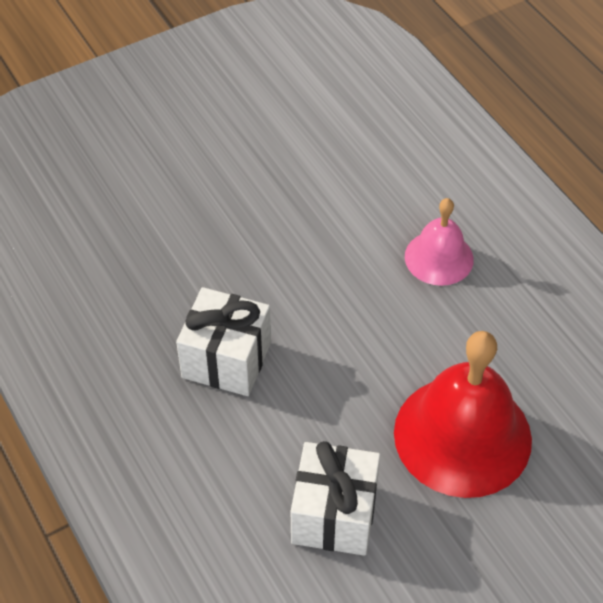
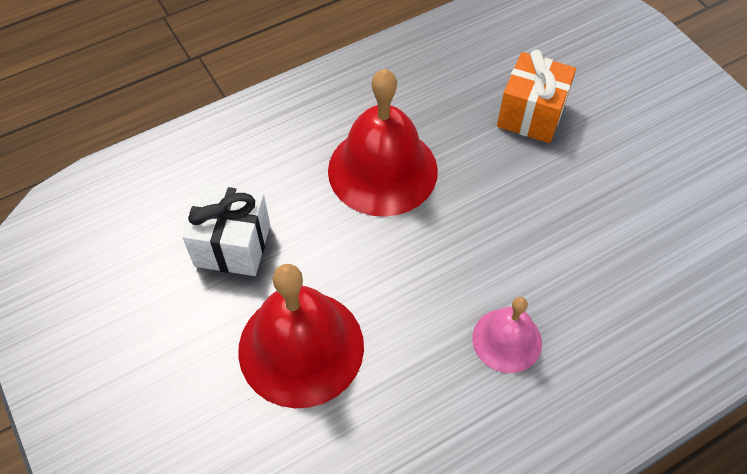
camera: 90 degrees right, 5 degrees up
white gift [176,287,271,396] -> red bell [328,69,438,217]
none -> orange gift [497,50,576,143]

